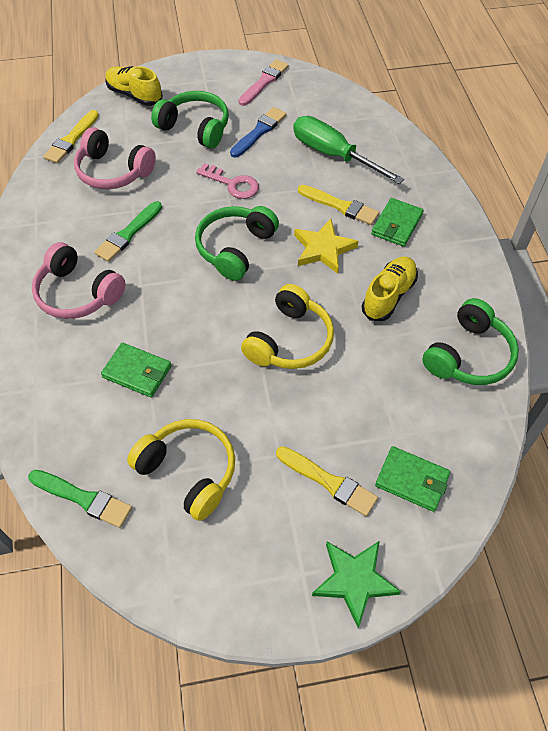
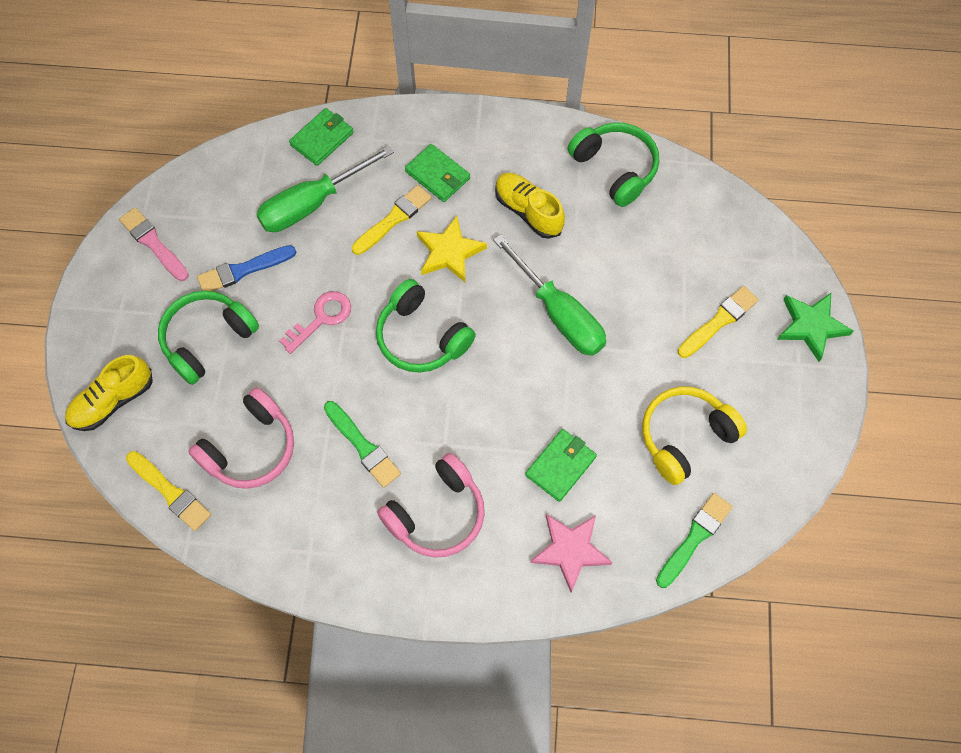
camera: 75 degrees left, 10 degrees up
blue brush [230,107,286,157] -> blue brush turned 75 degrees counterclockwise [197,245,296,291]
yellow headphones [241,284,334,369] -> green screwdriver [493,234,606,356]
green wallet [375,446,450,512] -> green wallet moved to [289,108,354,166]
none -> pink star [530,514,613,593]

